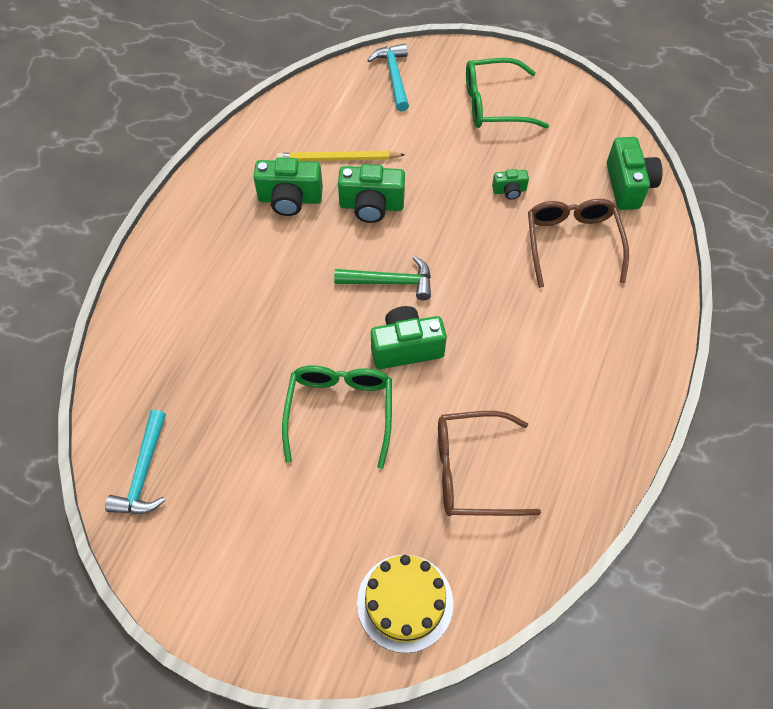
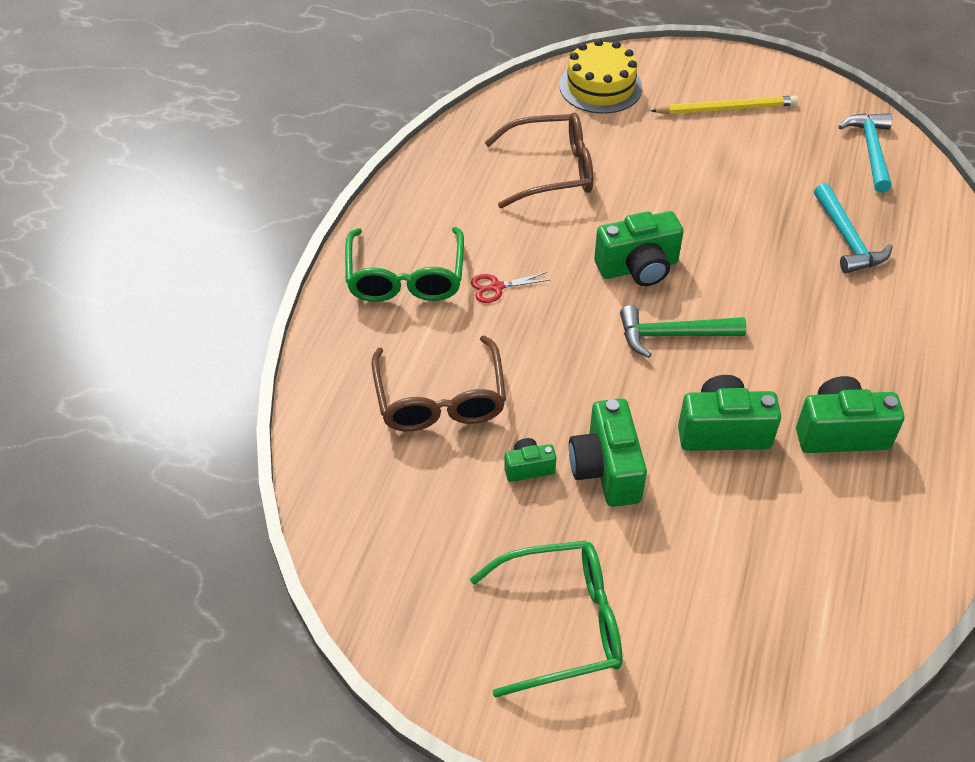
camera: 175 degrees right, 10 degrees down
yellow pencil [277,151,405,161] -> yellow pencil moved to [650,96,798,114]
green glasses [282,366,392,469] -> green glasses moved to [345,227,464,302]
turquoise hammer [367,44,409,112] -> turquoise hammer moved to [814,183,893,273]
green camera [607,137,663,210] -> green camera moved to [569,398,647,507]
none -> red scissors [471,272,550,303]

